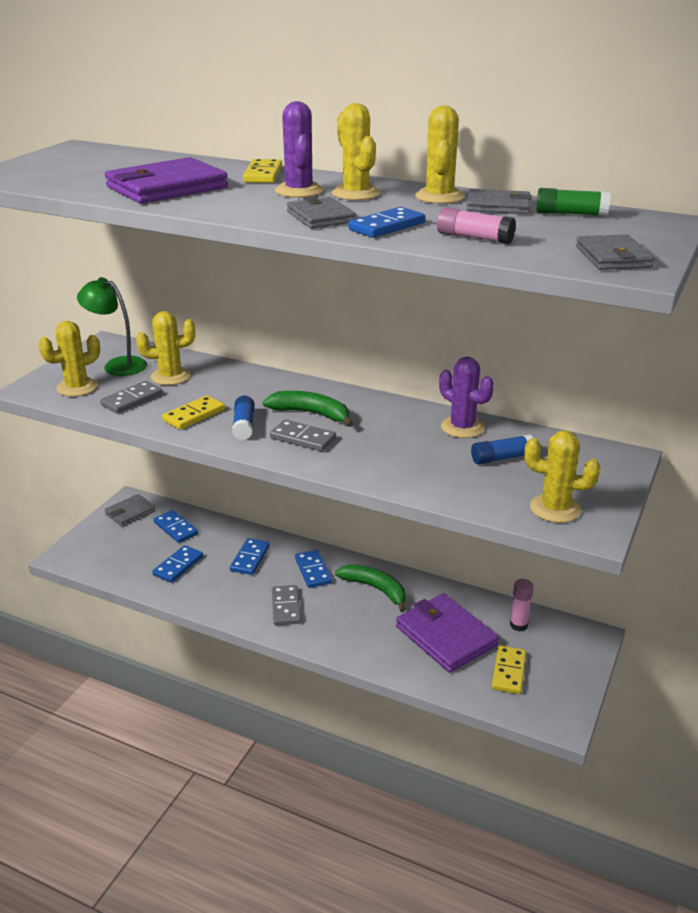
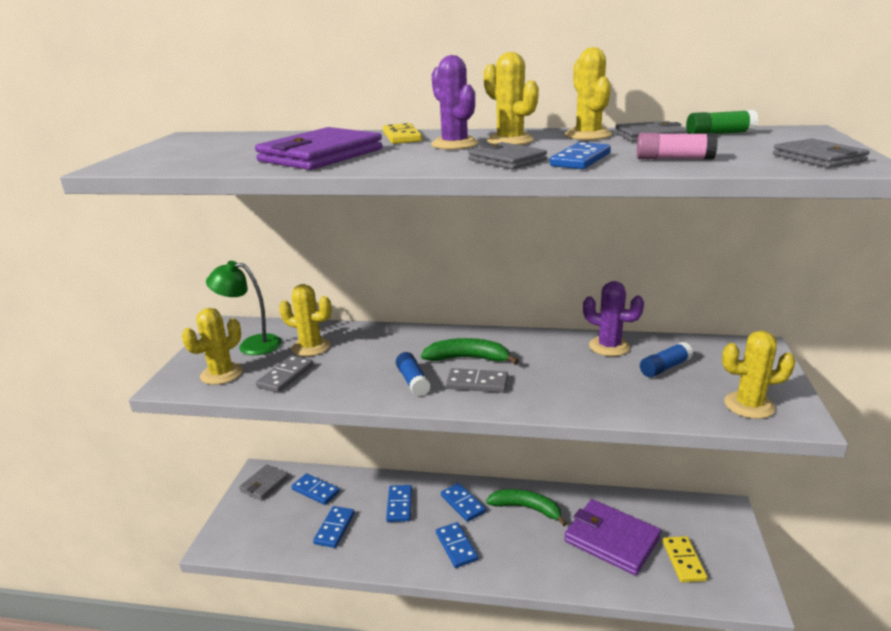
camera: 15 degrees left, 5 degrees down
yellow cactus [136,311,195,385] -> yellow cactus turned 45 degrees clockwise [279,284,332,356]
yellow domino [162,395,225,430] -> none
grey domino [272,585,301,625] -> blue domino [436,522,478,568]
pink glue stick [510,579,534,632] -> none

